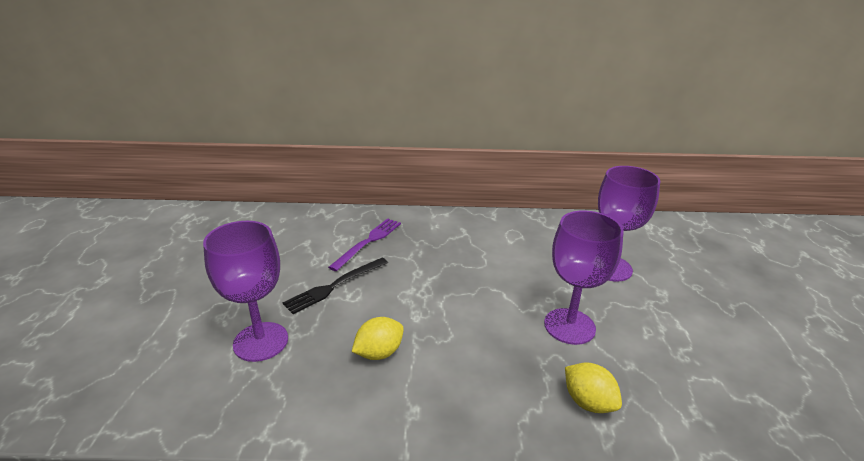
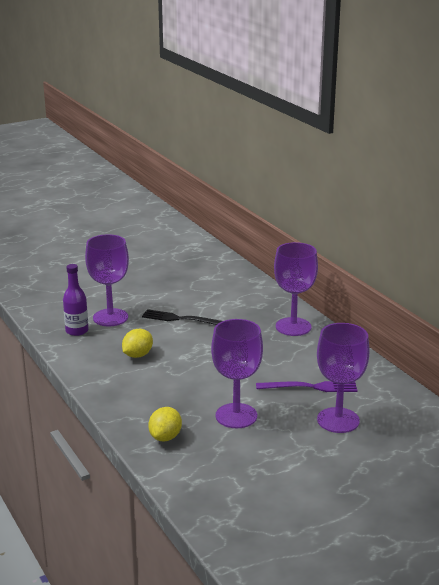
camera: 60 degrees right, 5 degrees down
purple fork [328,218,401,271] -> purple fork moved to [256,381,357,392]
yellow lemon [352,317,404,360] -> yellow lemon turned 75 degrees counterclockwise [122,329,153,358]
none -> purple bottle [63,264,89,336]
none -> purple goblet [274,242,318,336]

